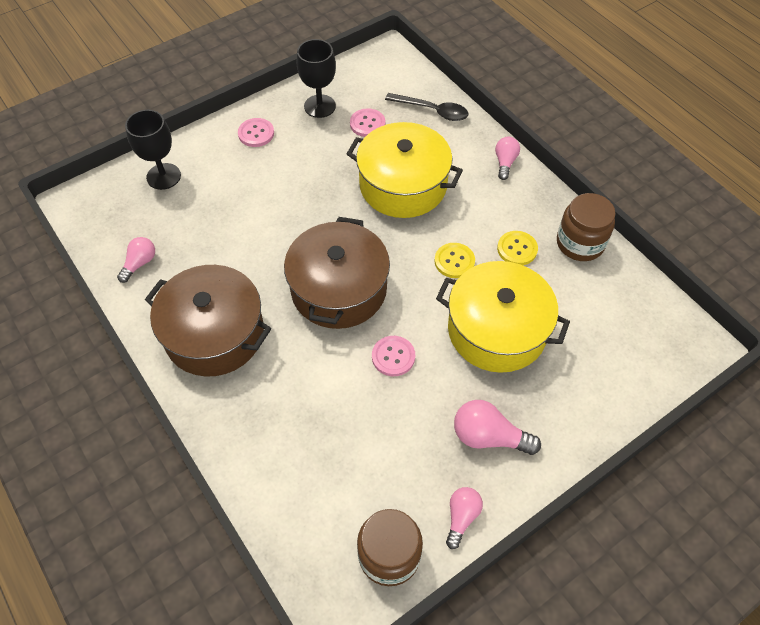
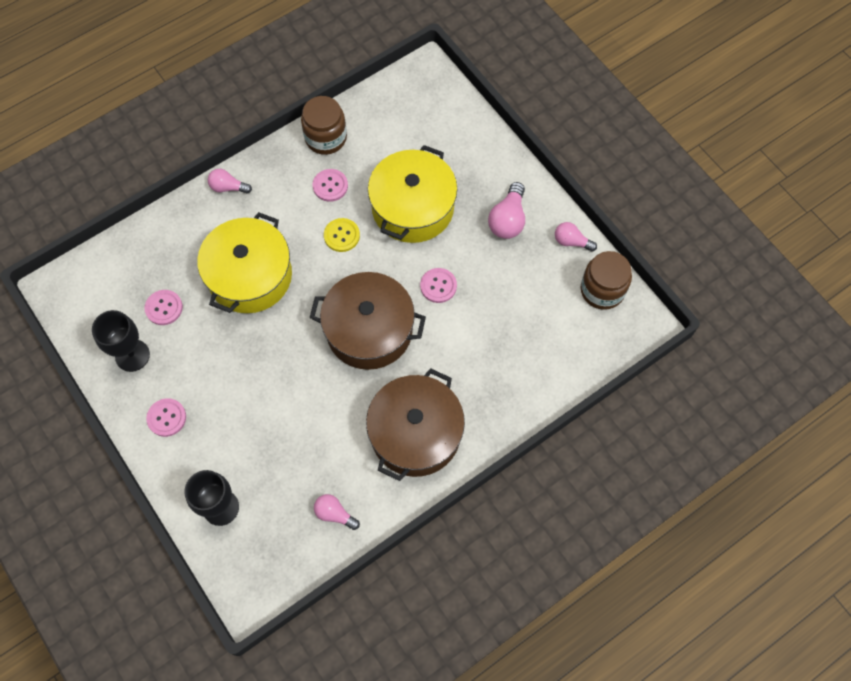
camera: 90 degrees left, 10 degrees up
black spoon [385,93,469,121] -> none
yellow button [497,231,538,265] -> pink button [313,169,348,202]

